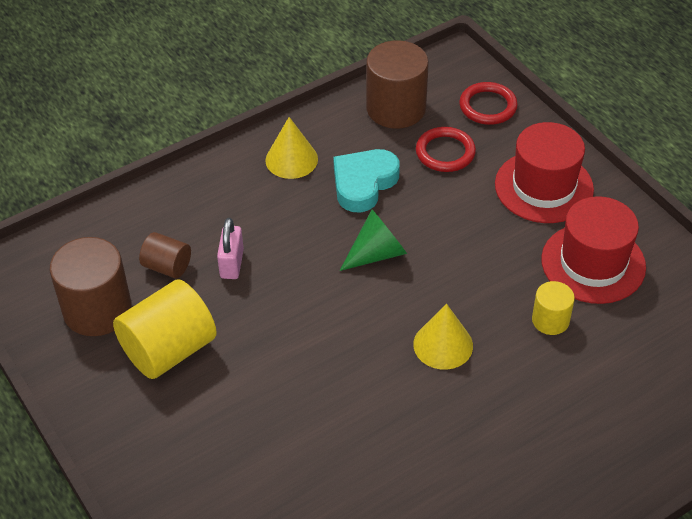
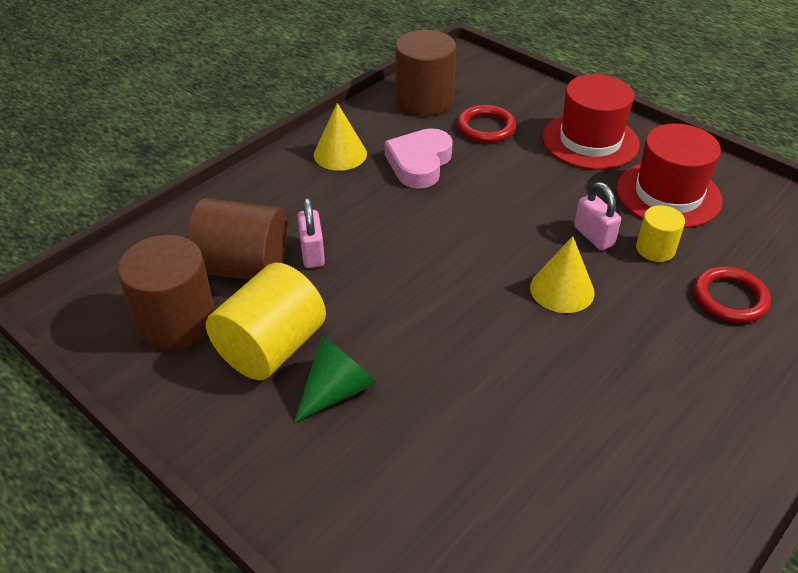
camera: 15 degrees left, 5 degrees down
brown cylinder [139,232,191,278] -> brown cylinder [186,198,288,280], size x1.84
turquoise heart [333,149,400,212] -> pink heart [385,128,453,189]
green cone [340,210,407,271] -> green cone moved to [294,336,376,422]
red ring [459,82,518,125] -> red ring moved to [694,267,771,323]
none -> pink padlock [574,182,621,250]

